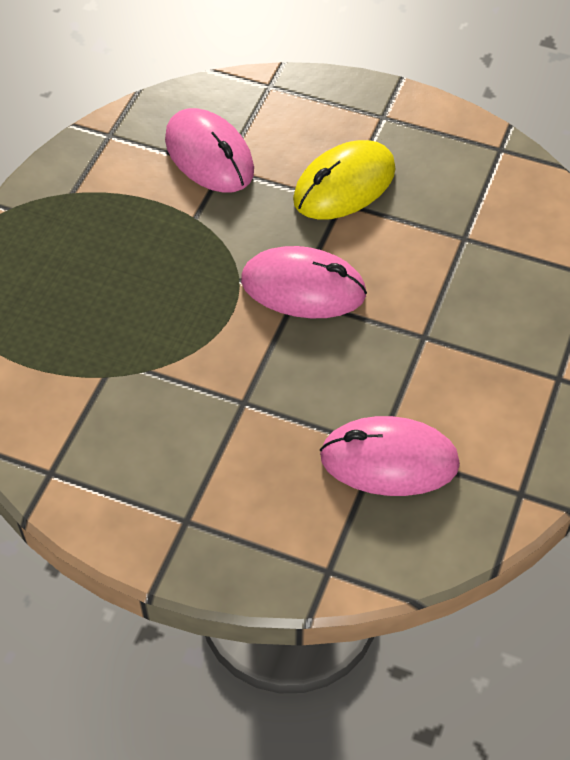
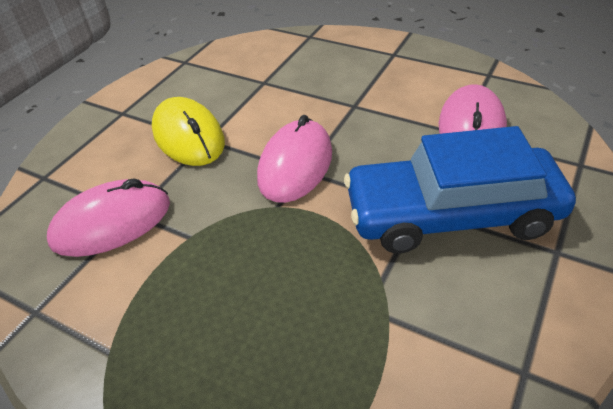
camera: 80 degrees left, 10 degrees down
none -> blue car [344,126,576,253]

